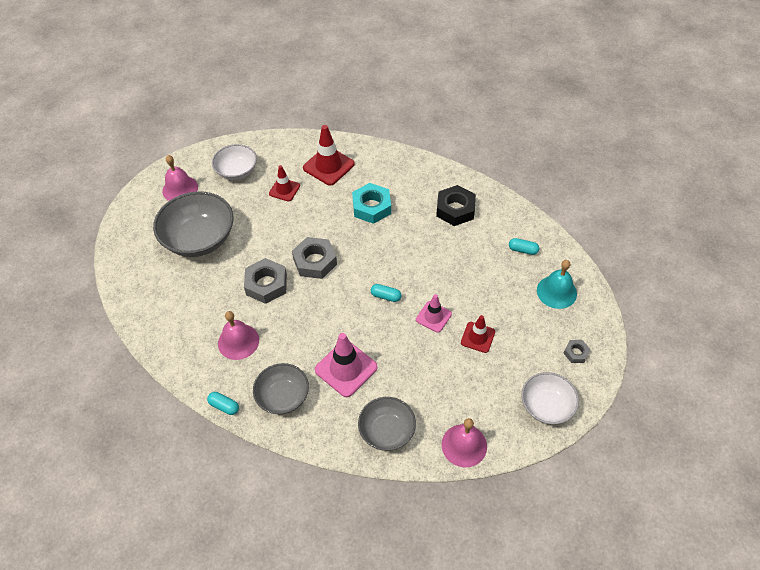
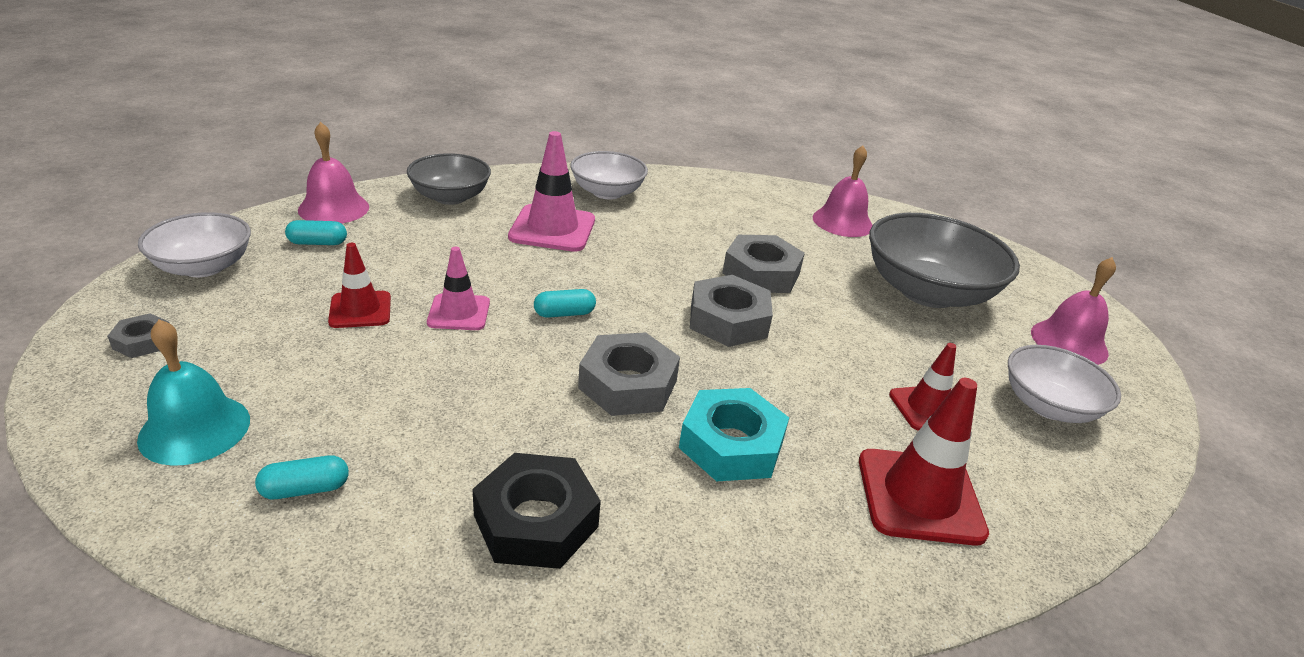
camera: 140 degrees right, 20 degrees down
turquoise capsule [207,392,239,415] -> turquoise capsule moved to [285,220,347,245]
pink bell [218,311,259,360] -> pink bell moved to [813,146,872,237]
grey bowl [253,363,309,414] -> white bowl [570,151,648,200]
none -> grey nut [578,332,680,416]

